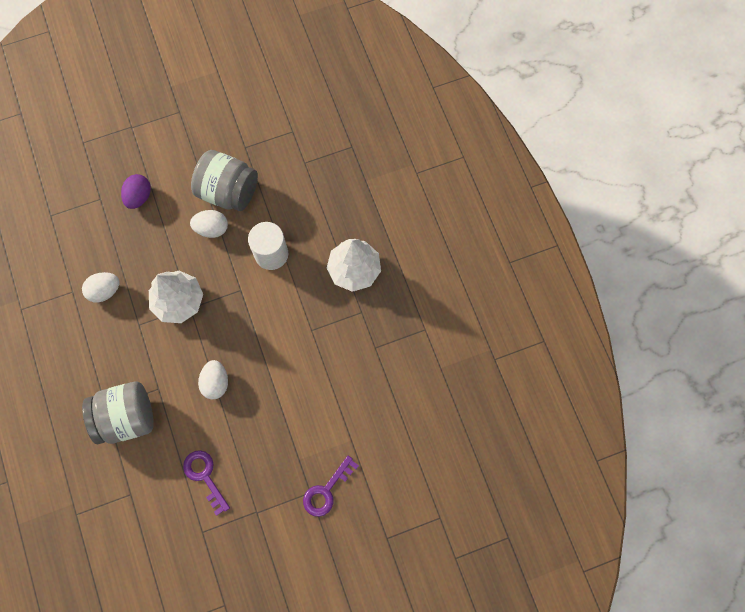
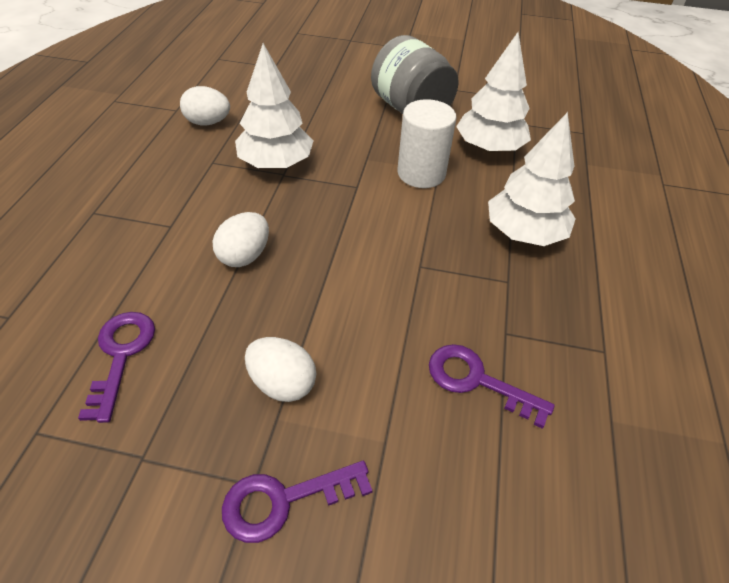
camera: 30 degrees right, 25 degrees down
grey jar [82,381,154,444] -> none
purple egg [121,174,151,209] -> none
white egg [190,210,228,238] -> white egg moved to [245,337,316,402]
none -> purple key [429,344,555,429]
none -> white tree [456,32,531,153]

